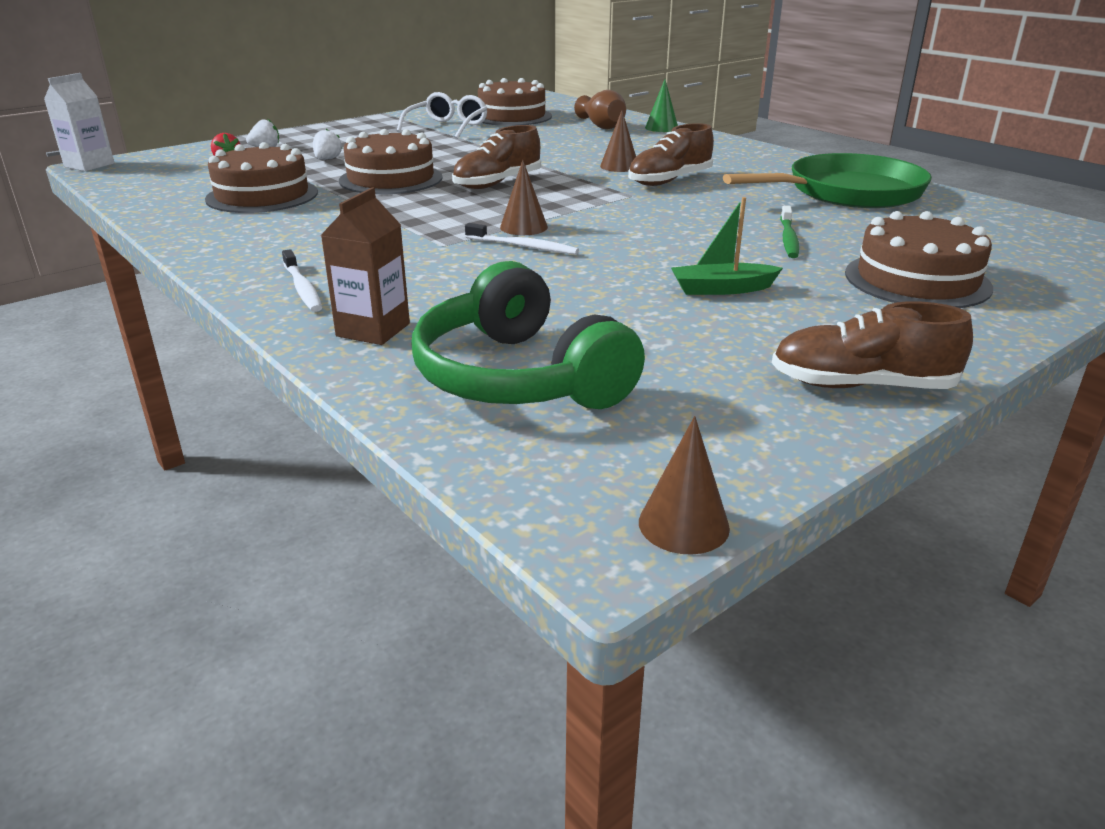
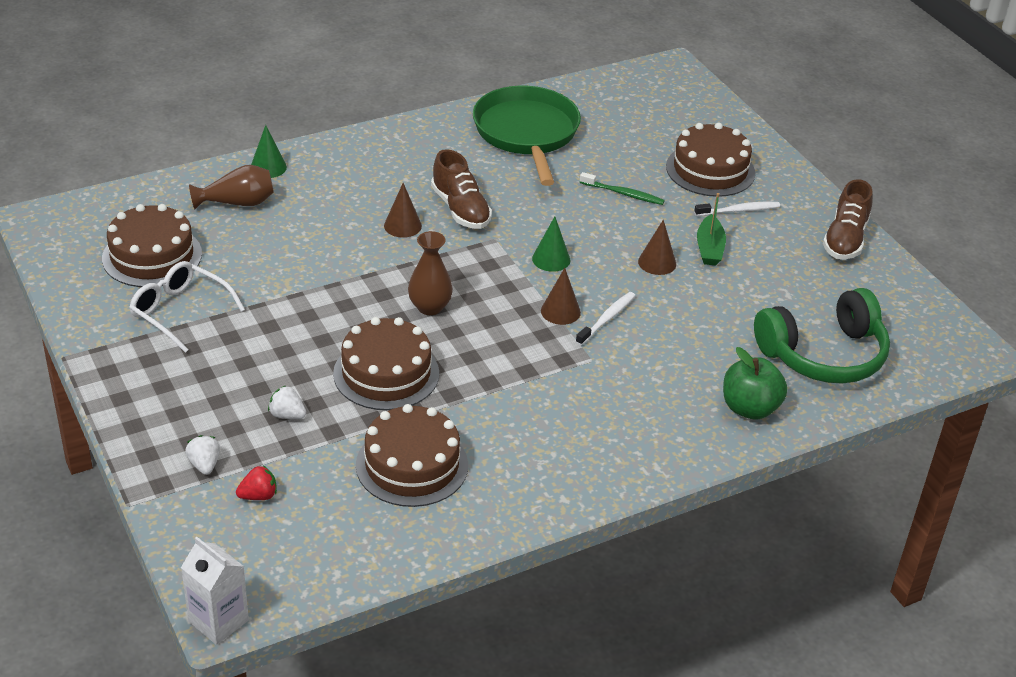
camera: 80 degrees left, 10 degrees up
white toothbrush [282,249,322,312] -> white toothbrush moved to [694,202,780,216]
brown carton [320,187,410,345] -> green apple [723,347,788,420]
brown shoe [452,125,541,189] -> brown vase [408,231,453,315]
brown cone [639,416,730,554] -> brown cone moved to [638,220,676,275]
none -> green cone [532,216,571,272]

